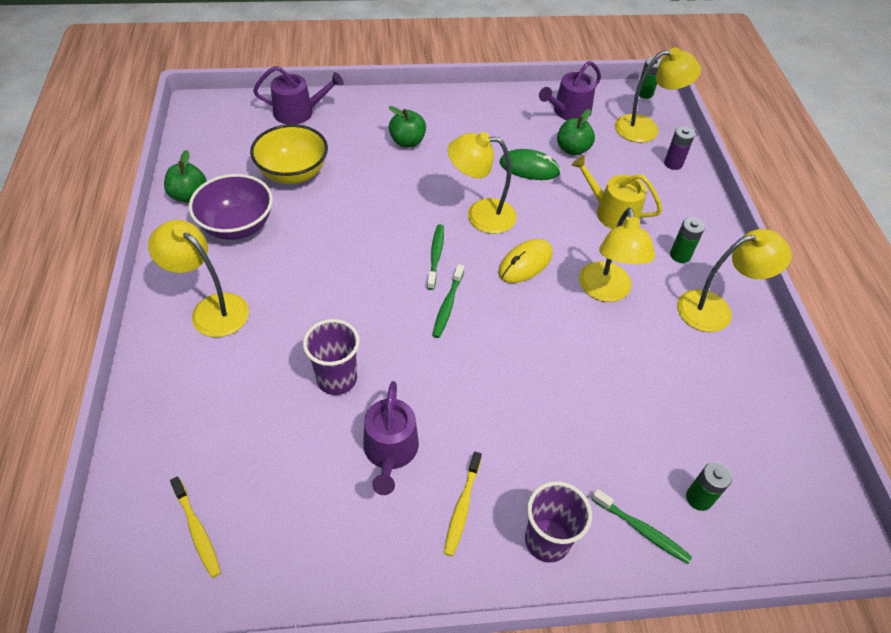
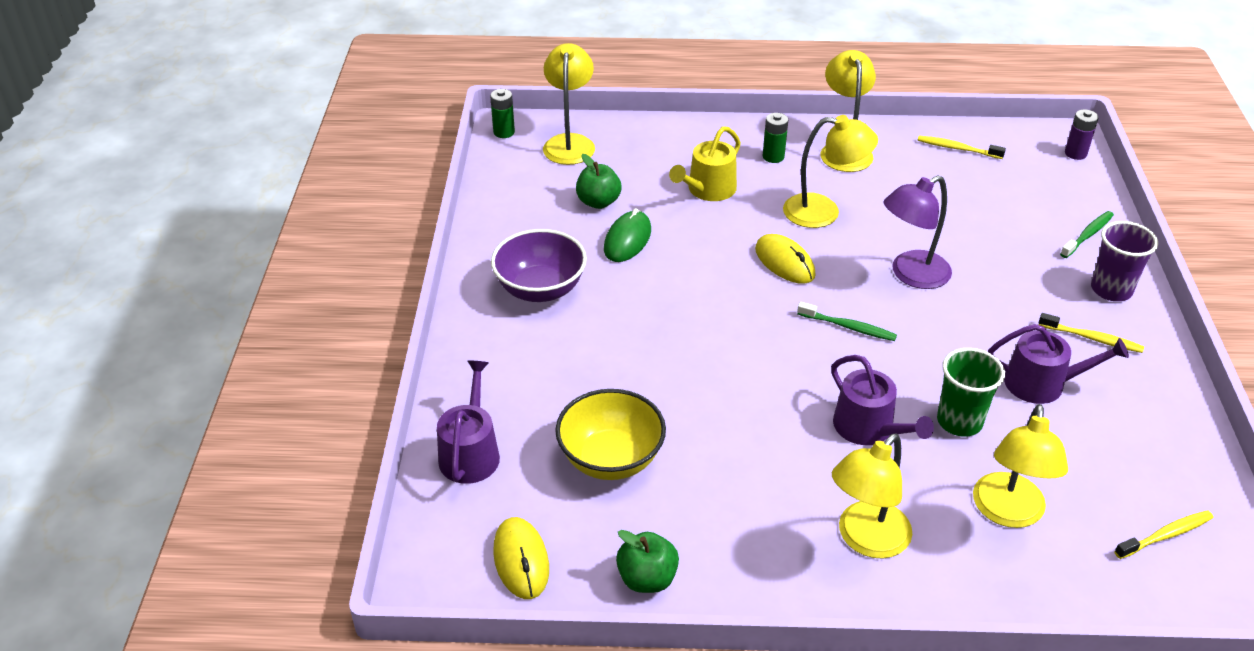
camera: 80 degrees left, 10 degrees down
purple bowl [189,174,273,240] -> purple bowl moved to [491,229,587,302]
purple cup [303,319,360,395] -> green cup [937,348,1005,437]
green apple [389,106,426,147] -> none
green toothbrush [427,224,444,290] -> none
yellow lamp [448,132,517,234] -> yellow lamp moved to [973,404,1068,528]
purple watering can [539,61,601,120] -> purple watering can moved to [831,355,934,445]
purple battery [664,126,695,170] -> purple battery moved to [1065,109,1099,160]
green battery [686,462,732,511] -> none
none -> yellow mouse [493,517,549,599]
none -> purple lamp [884,176,952,289]
none -> yellow toothbrush [918,135,1006,159]

